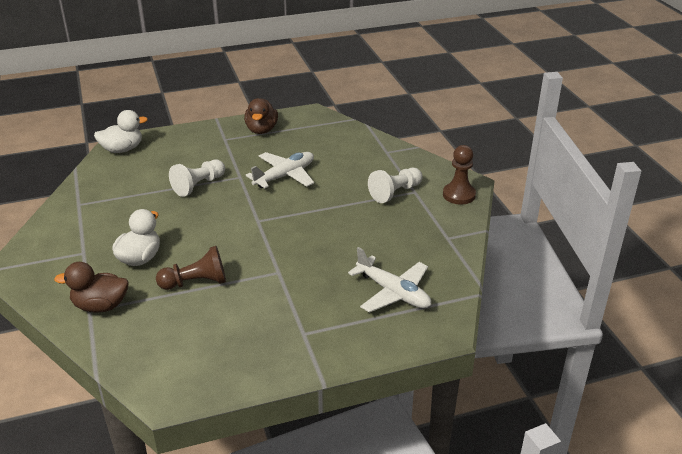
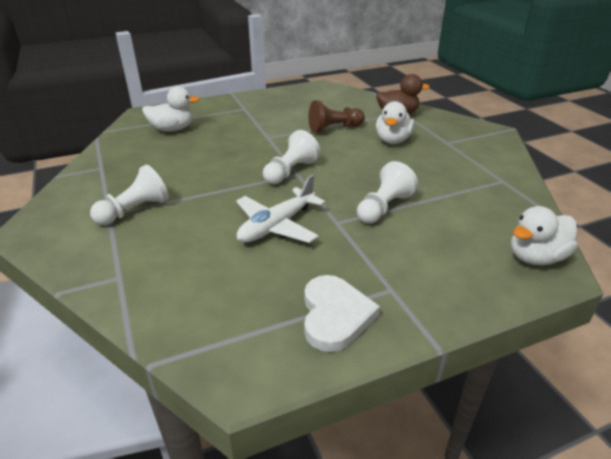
camera: 175 degrees right, 0 degrees up
brown duck [244,98,278,134] -> white heart [304,275,380,352]
white plane [348,247,431,313] -> white duck [142,86,200,132]
brown pawn [443,145,476,205] -> none
none -> white pawn [263,130,320,184]

